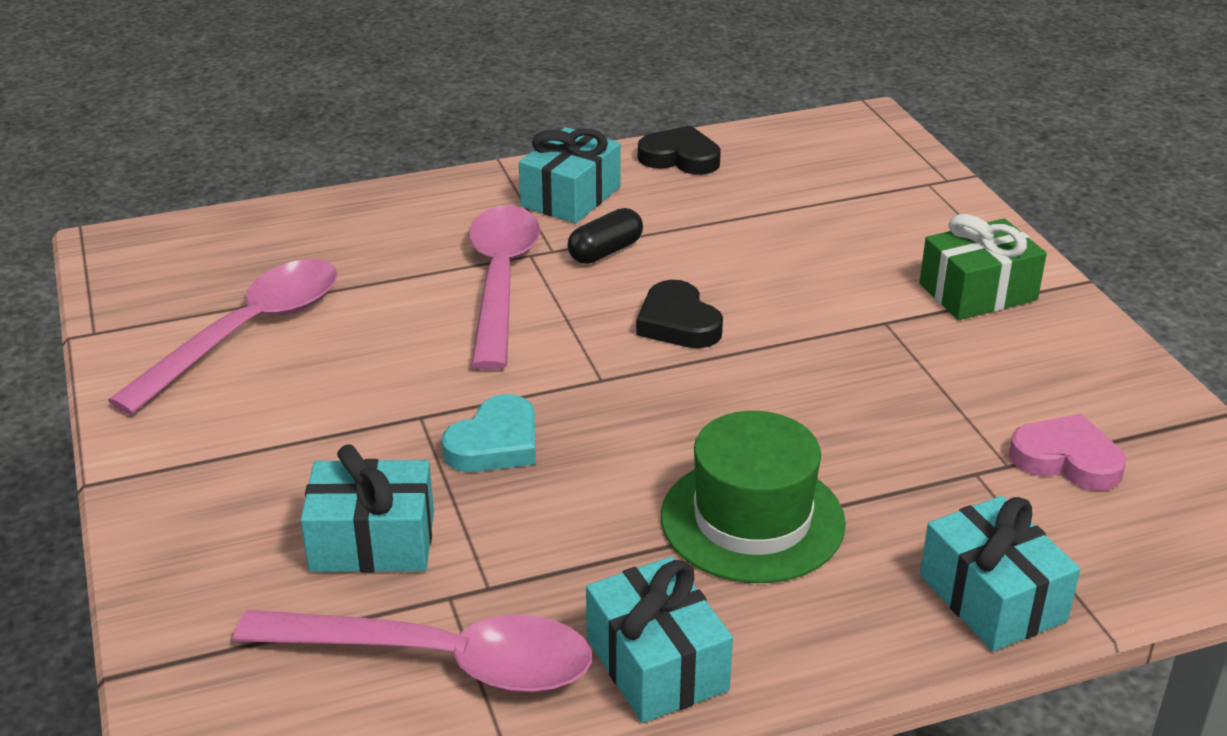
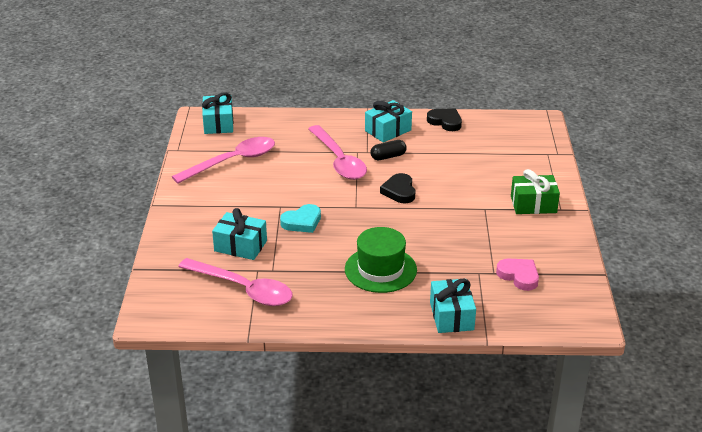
camera: 20 degrees right, 0 degrees up
pink spoon [469,205,540,370] -> pink spoon turned 135 degrees clockwise [308,125,367,180]
turquoise gift [586,557,733,723] -> turquoise gift moved to [202,92,233,134]

